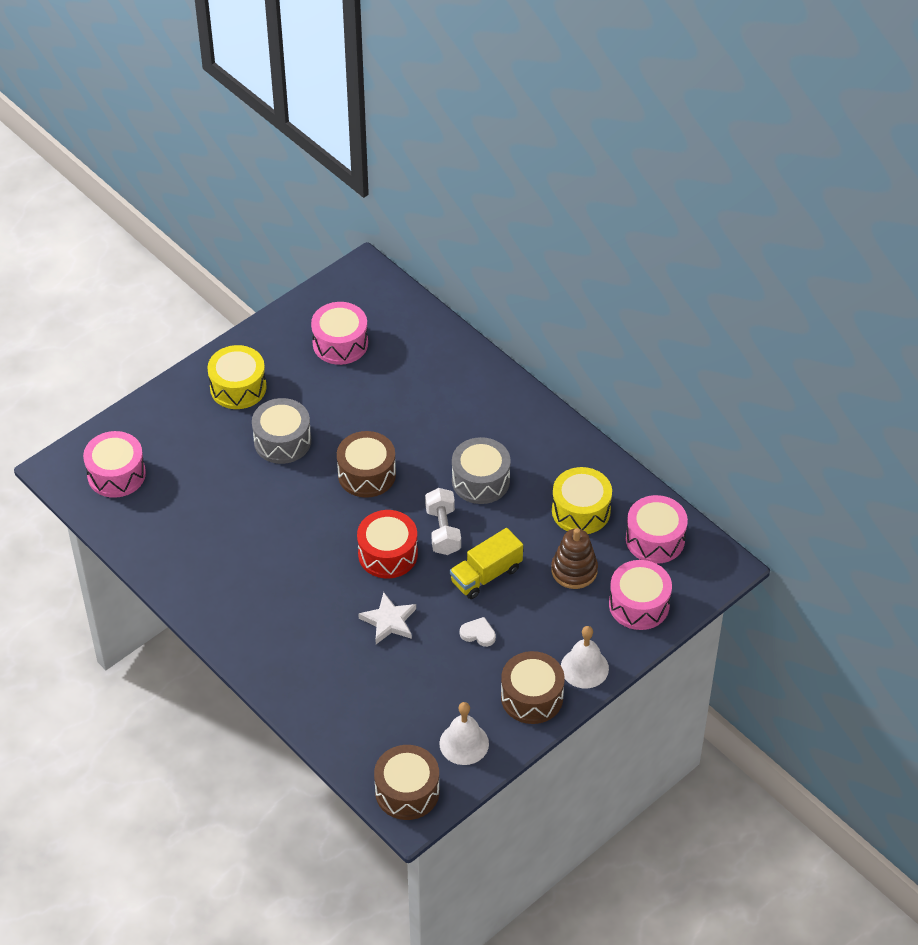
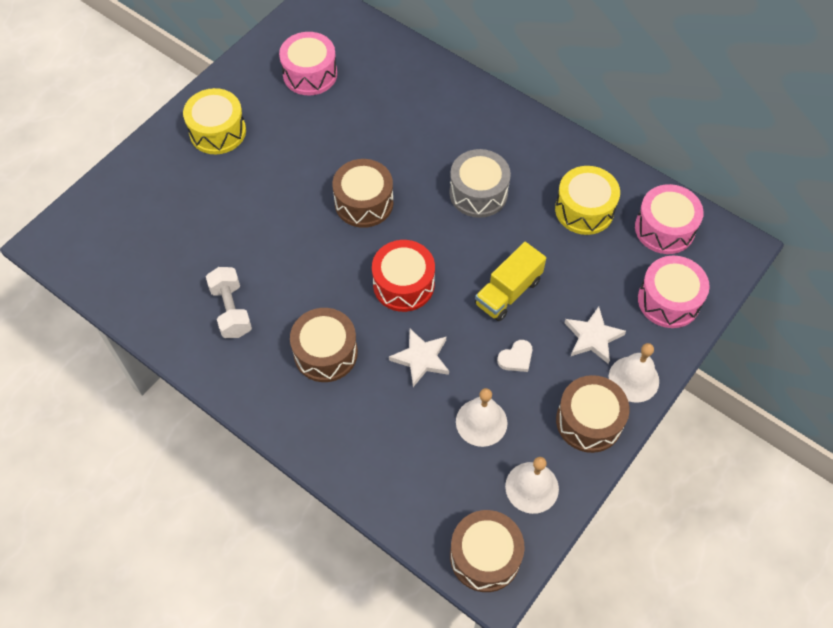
camera: 10 degrees left, 10 degrees up
pink drum [83,431,146,498] -> none
grey drum [252,398,311,464] -> none
white dumbbell [425,488,461,555] -> white dumbbell moved to [206,267,252,338]
white heart [460,617,496,647] -> white heart turned 135 degrees clockwise [497,340,532,372]
brown stacking toy [551,528,598,589] -> none
none -> brown drum [290,308,358,382]
none -> white bell [456,388,508,447]
none -> white star [565,307,626,364]

